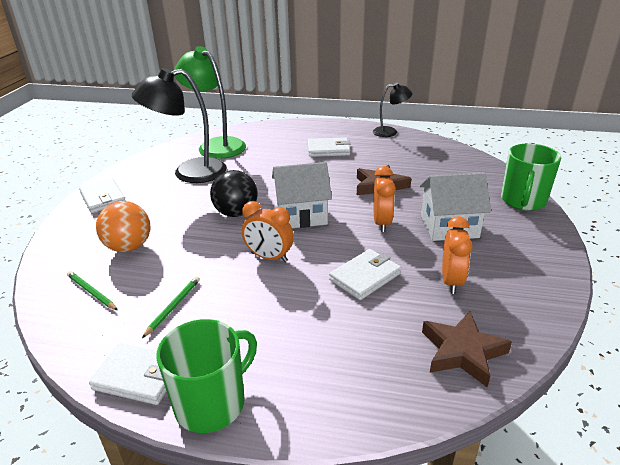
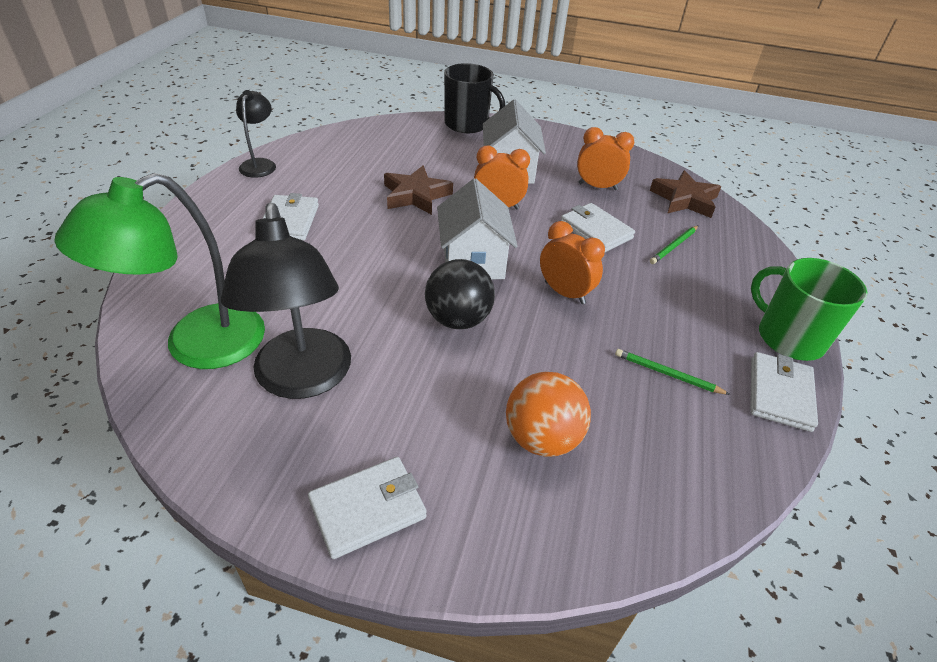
camera: 90 degrees left, 10 degrees up
green pencil [67,271,118,310] -> green pencil moved to [650,225,699,264]
orange clock [242,201,294,262] -> orange clock turned 75 degrees counterclockwise [540,221,605,304]
green mug [501,144,561,211] -> black mug [444,63,505,133]

